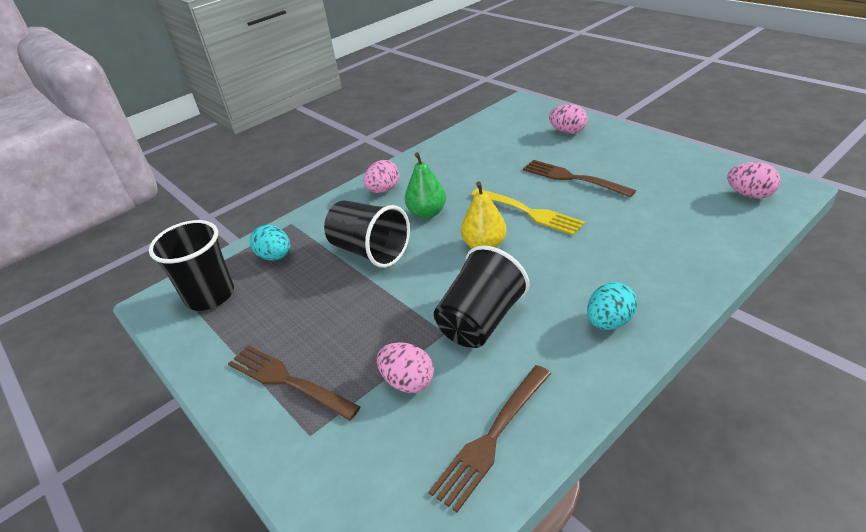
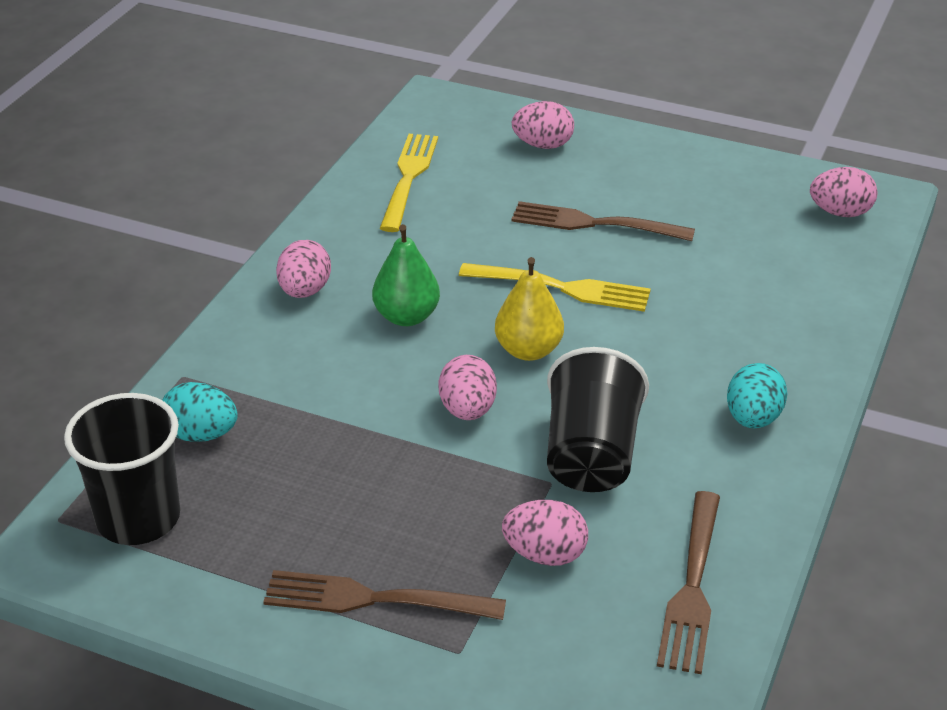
camera: 30 degrees left, 0 degrees up
black cup [324,200,410,268] -> none
none -> yellow fork [380,134,438,232]
none -> pink egg [438,355,497,420]

